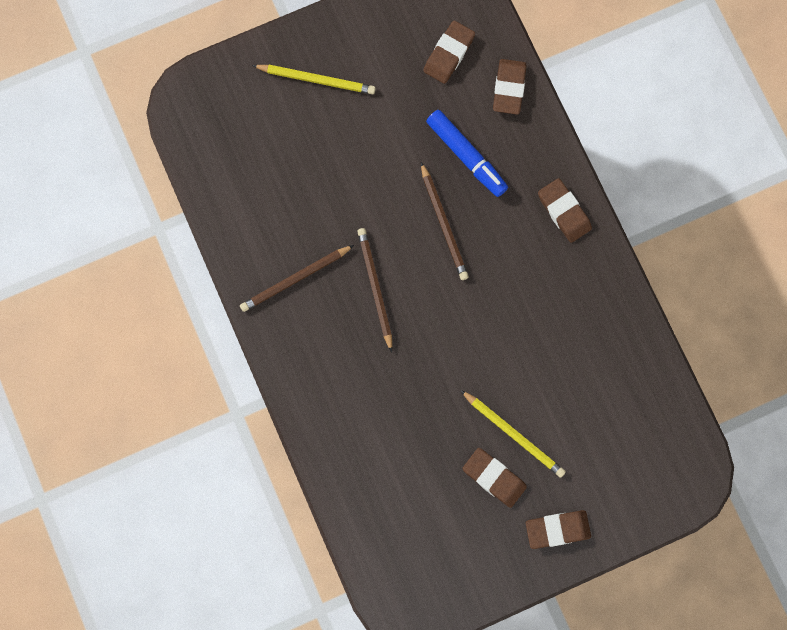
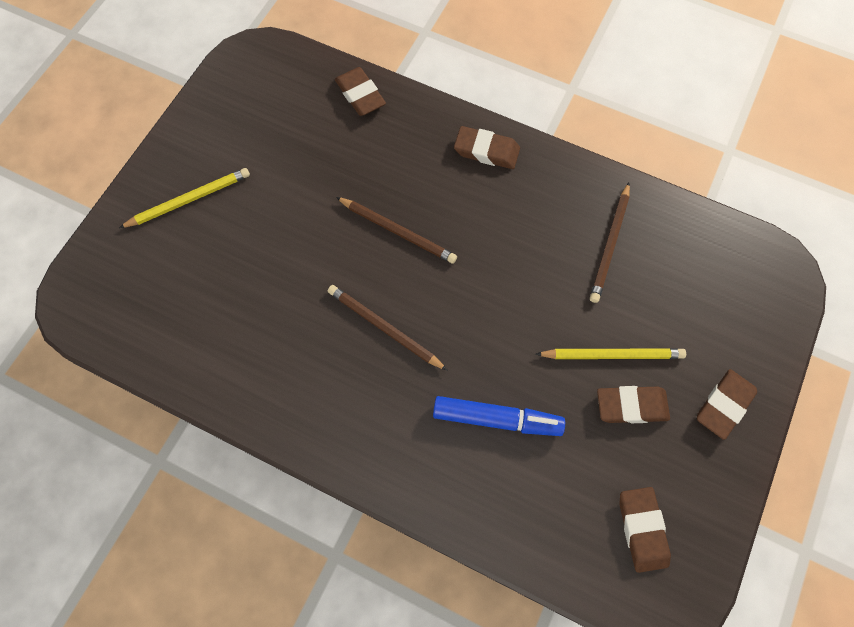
camera: 40 degrees left, 10 degrees down
brown pencil [240,245,354,312] -> brown pencil moved to [590,183,630,303]
brown eraser [423,21,475,84] -> brown eraser moved to [619,487,671,573]
blue marker [426,110,508,197] -> blue marker moved to [433,396,565,436]

